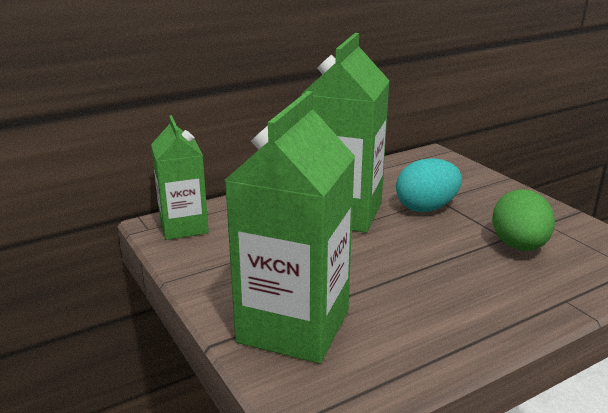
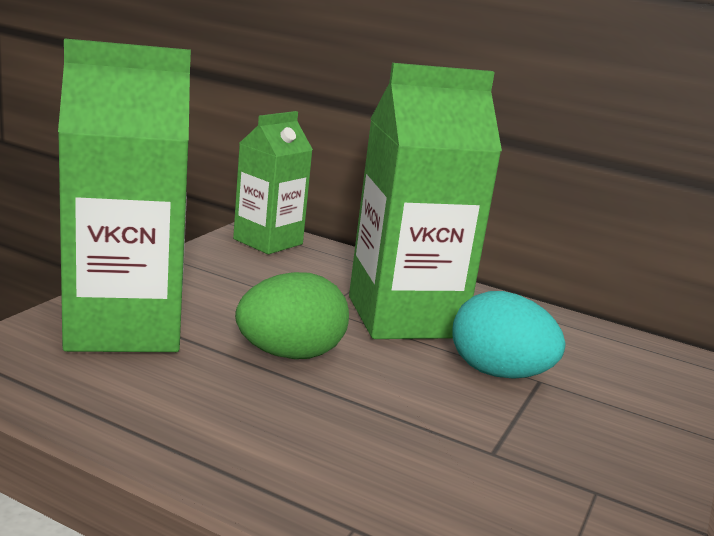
camera: 55 degrees right, 5 degrees down
green egg [492,189,555,251] -> green egg moved to [235,272,349,359]

